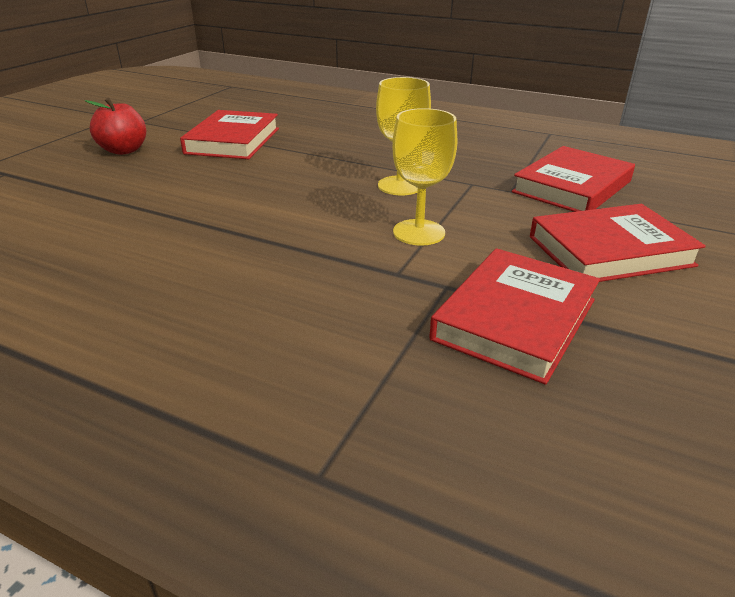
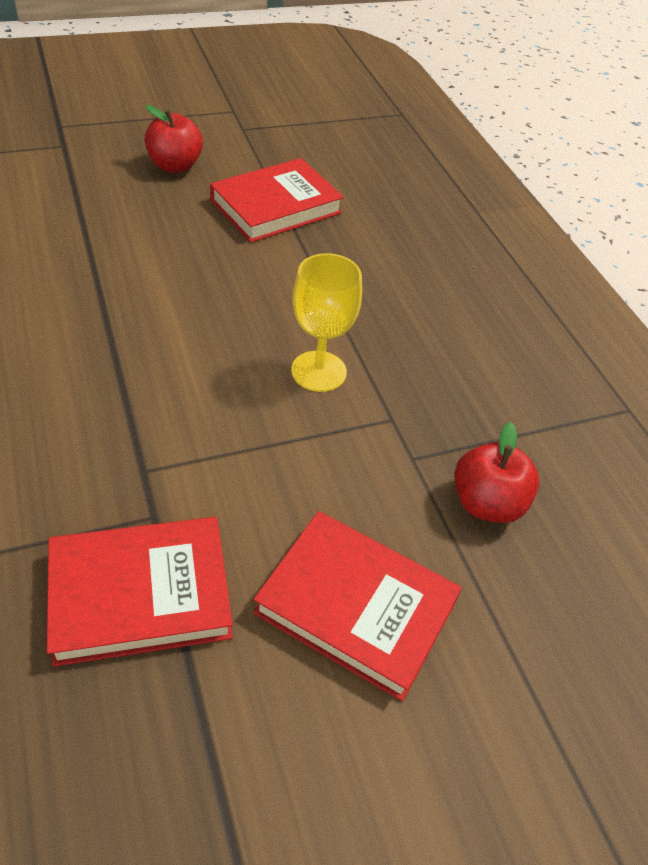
camera: 40 degrees right, 15 degrees up
yellow goblet [392,108,457,246] -> none
red book [512,146,635,212] -> red apple [455,422,540,523]

